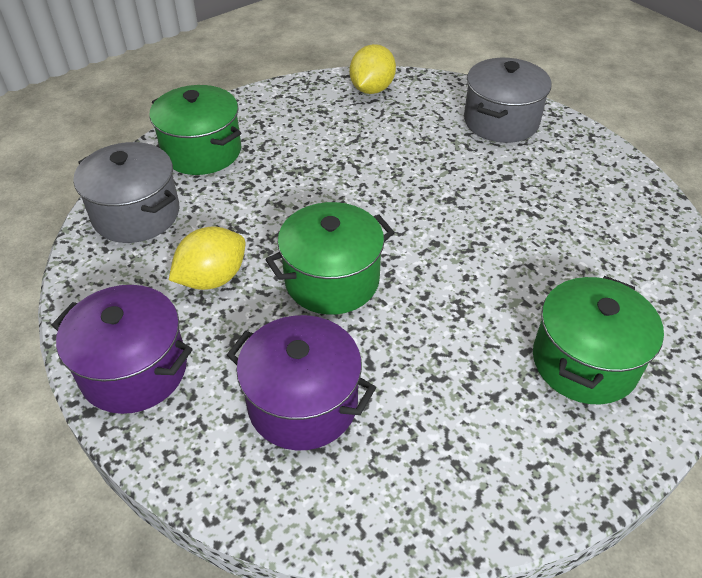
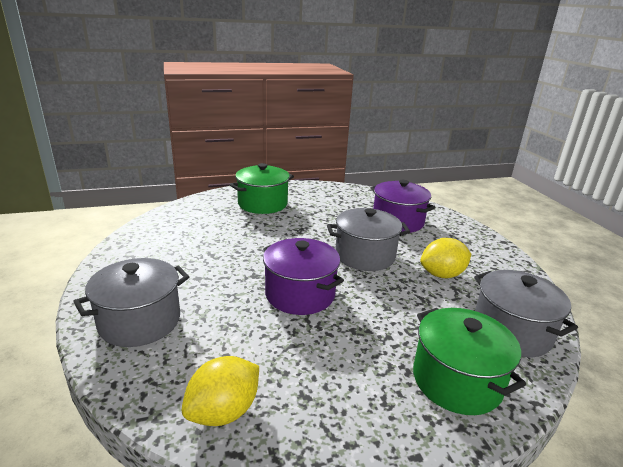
camera: 160 degrees left, 20 degrees down
purple pot [52,285,193,414] -> purple pot moved to [263,238,344,315]
green pot [265,202,394,315] -> grey pot [327,208,410,271]

